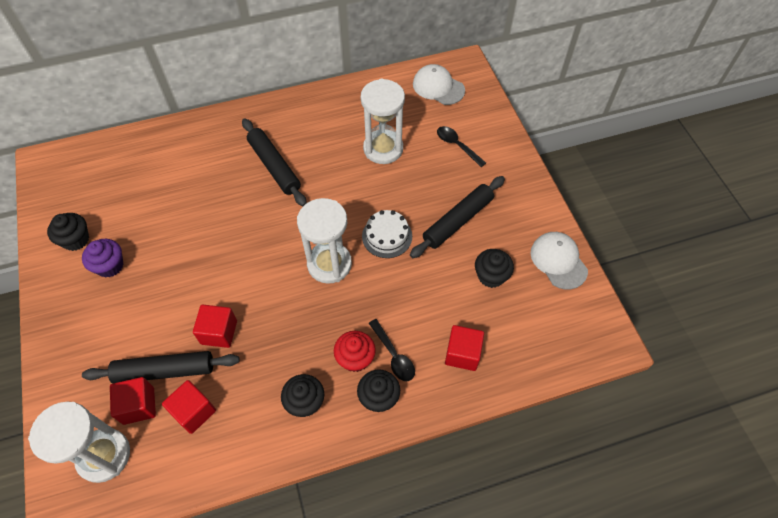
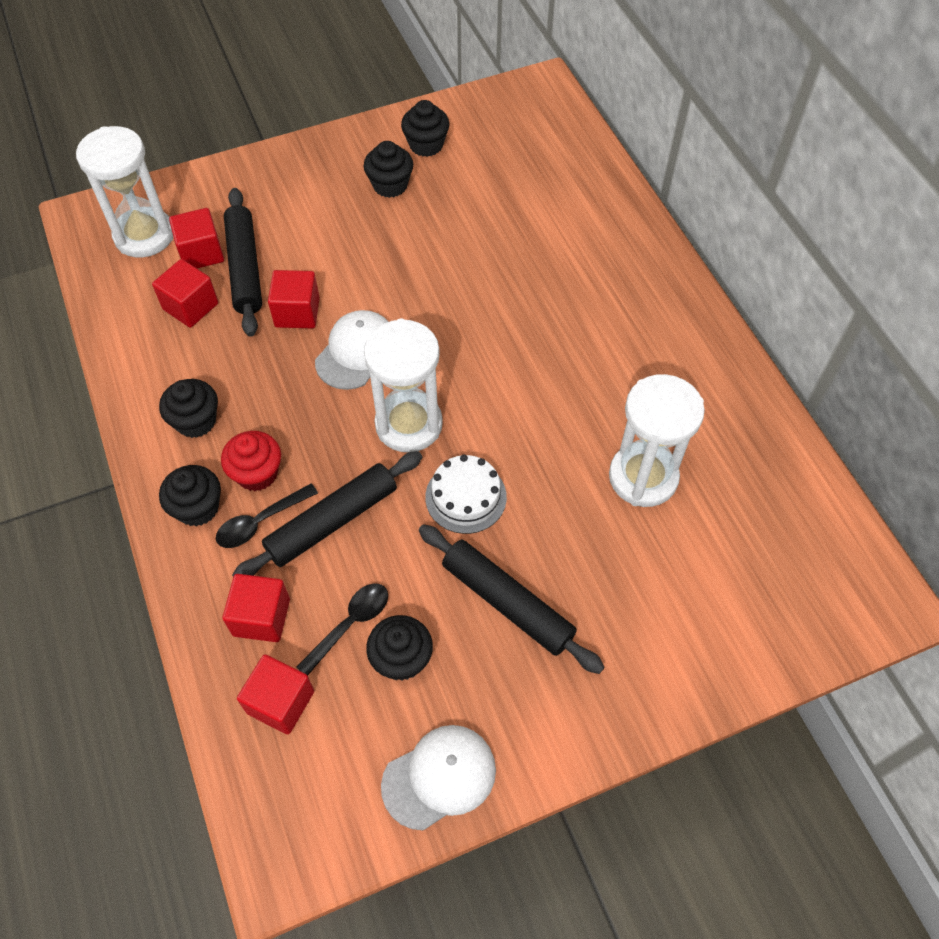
camera: 85 degrees right, 0 degrees up
purple cupcake [82,239,123,278] -> black cupcake [364,141,413,198]
black rolling pin [242,119,307,206] -> black rolling pin moved to [232,451,422,577]
white cap [413,64,465,105] -> white cap moved to [315,310,388,390]
black spoon [437,126,486,167] -> black spoon moved to [296,583,388,675]
none -> red cube [237,654,314,734]

